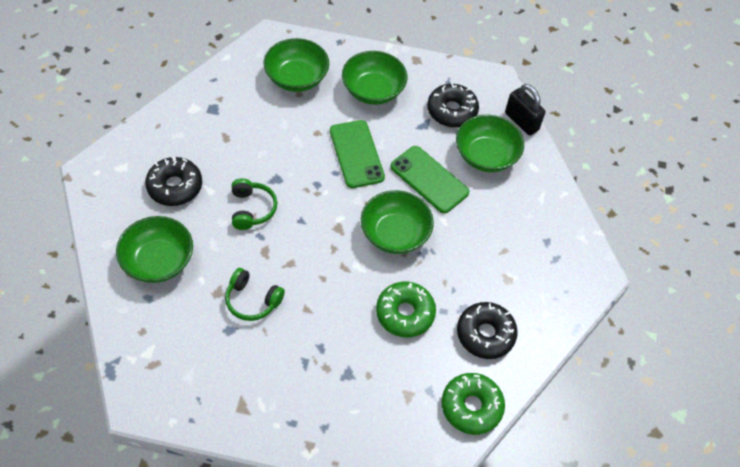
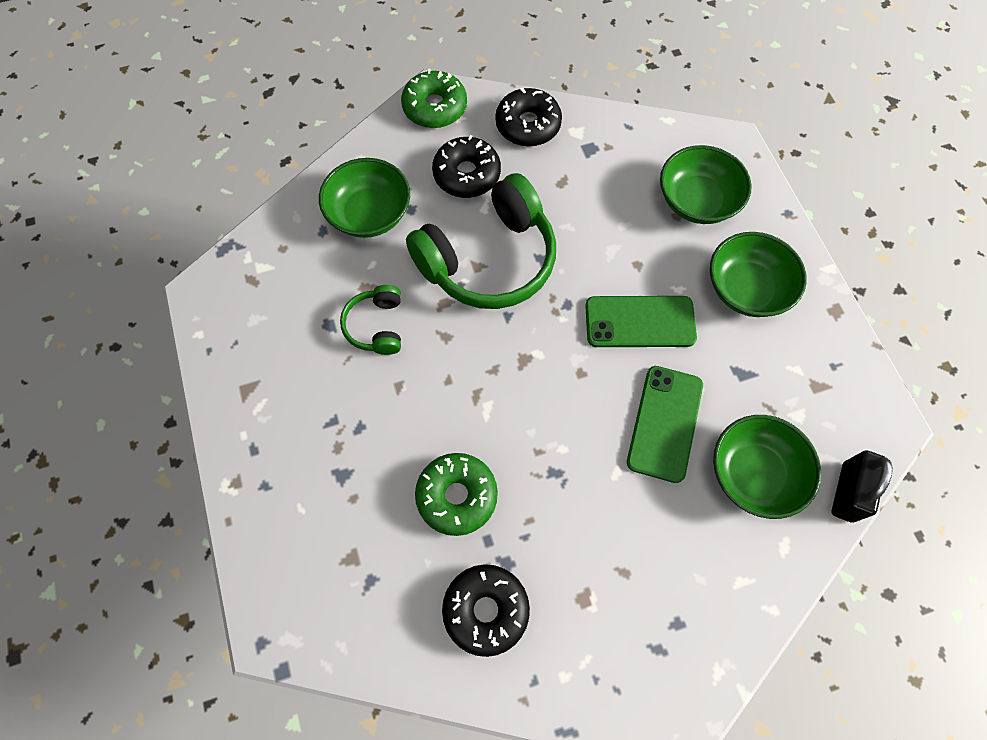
camera: 65 degrees right, 10 degrees up
green headphones [232,178,277,230] -> green headphones [406,173,556,309], size x2.06
green phone [330,120,385,188] -> green phone turned 45 degrees clockwise [585,296,697,347]
green bowl [361,190,434,254] -> none
black donut [427,83,479,127] -> black donut moved to [495,88,562,146]
green donut [442,373,505,435] -> green donut moved to [401,69,467,128]

